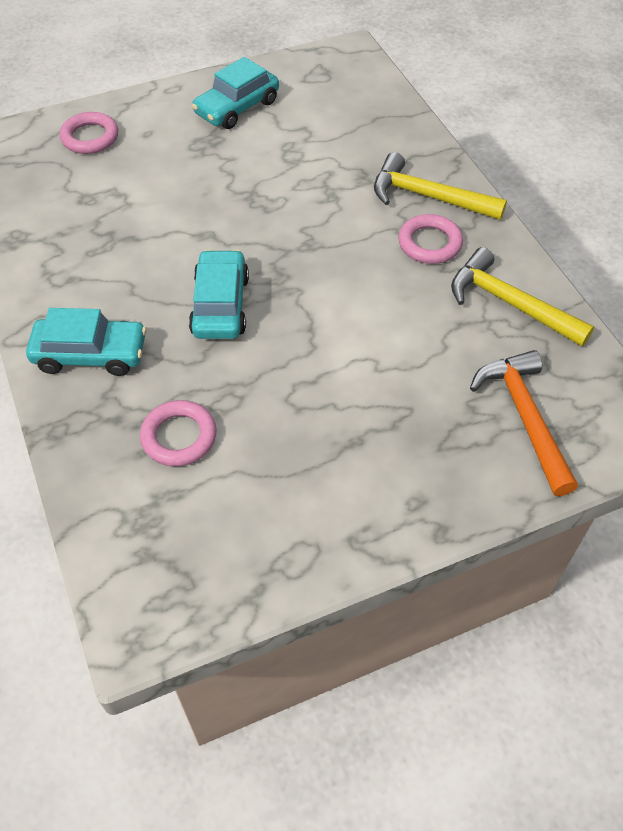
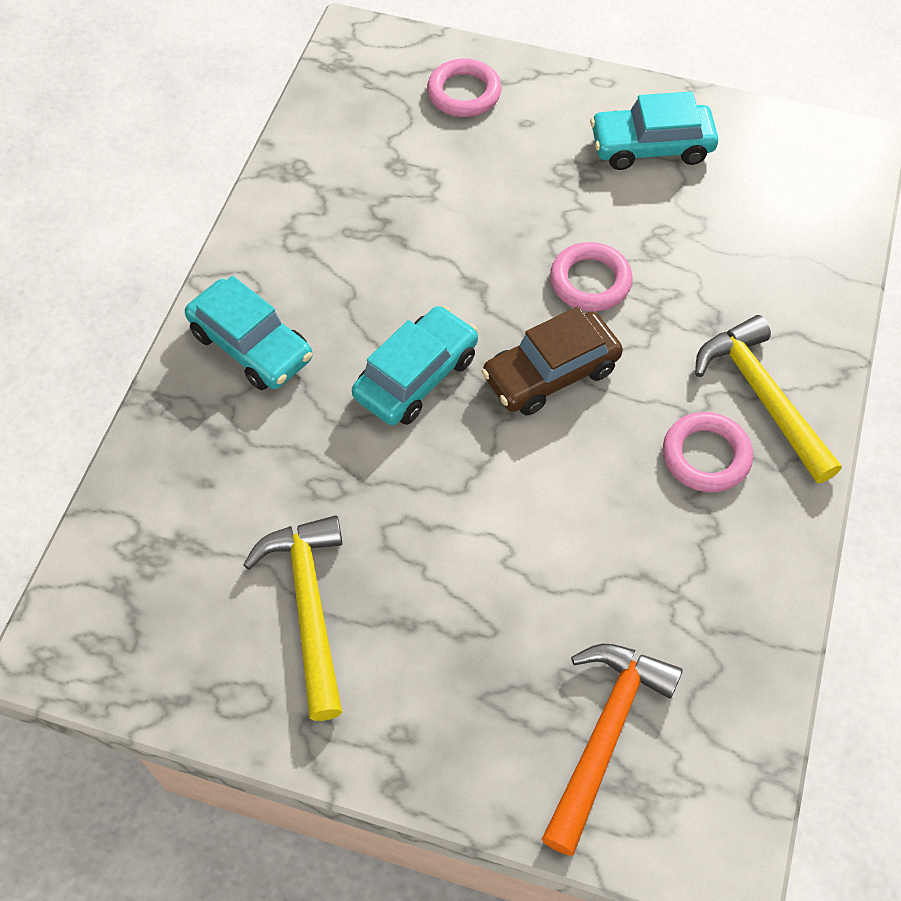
camera: 40 degrees right, 5 degrees up
pink ring [140,400,217,466] -> pink ring moved to [550,242,633,312]
yellow hammer [451,247,594,346] -> yellow hammer moved to [243,515,343,721]
none -> brown car [481,306,623,415]

